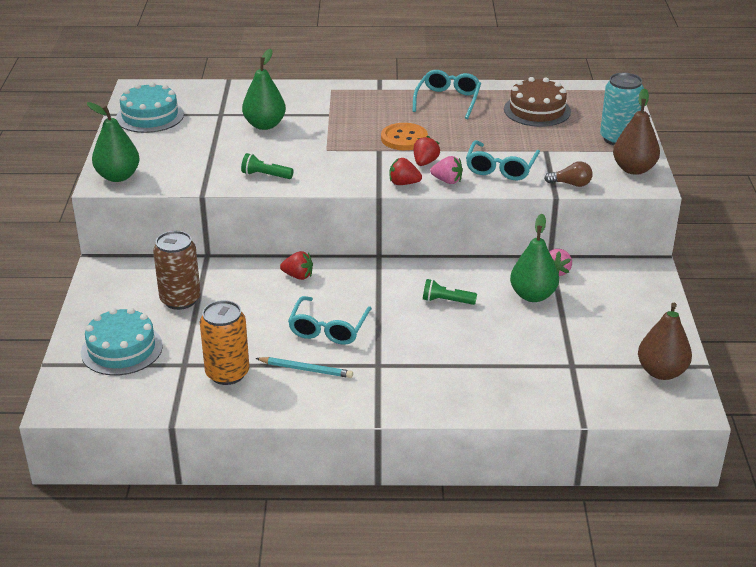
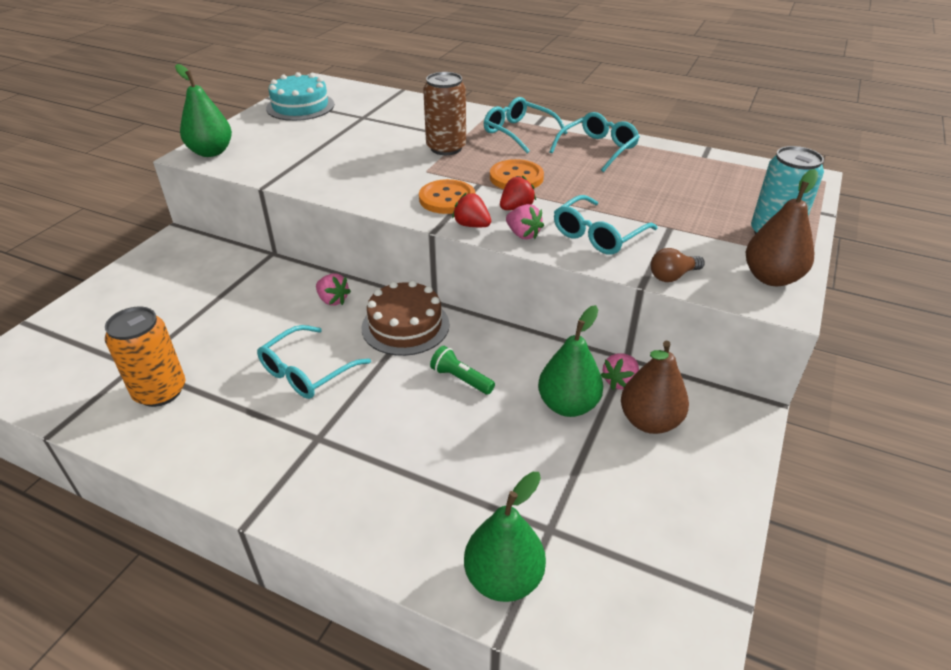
camera: 25 degrees right, 5 degrees up
turquoise cake [81,308,163,375] -> none
brown can [153,231,201,310] -> brown can moved to [423,72,466,155]
green flashlight [241,153,294,179] -> none
green pear [242,49,286,130] -> green pear moved to [464,472,546,602]
turquoise pencil [255,357,353,378] -> none
red strawberry [280,251,313,280] -> pink strawberry [316,274,351,306]
brown cake [504,77,571,127] -> brown cake moved to [361,280,449,356]
brown light bulb [544,161,592,187] -> brown light bulb turned 120 degrees clockwise [651,248,705,282]
brown pear [638,303,692,380] -> brown pear moved to [621,341,689,434]
none -> orange button [419,179,476,214]
none -> turquoise glasses [484,97,568,153]

